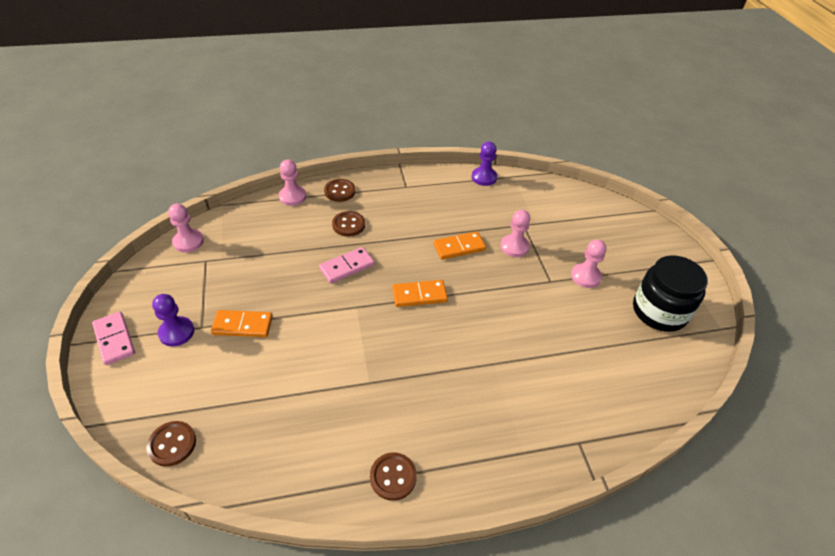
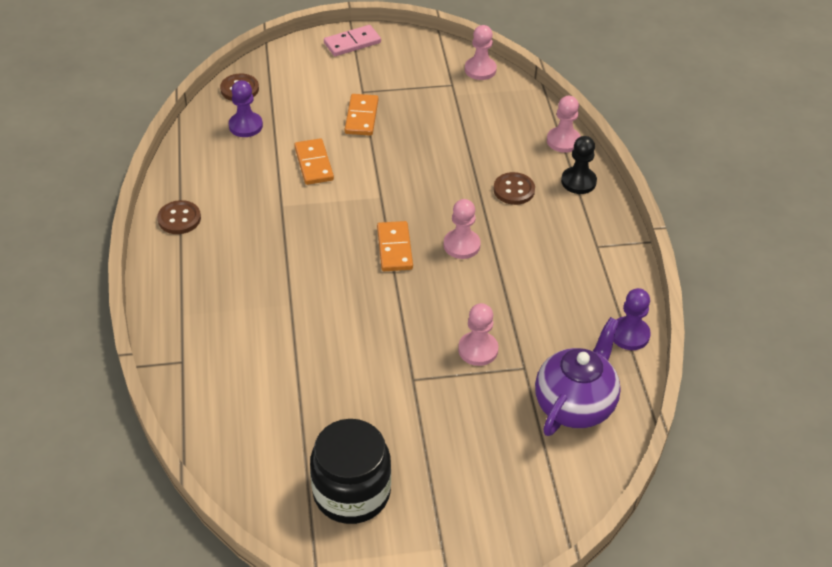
camera: 95 degrees right, 0 degrees up
purple pawn [152,294,194,347] -> purple pawn moved to [229,80,263,137]
pink domino [319,247,375,283] -> none
brown button [324,179,355,202] -> black pawn [561,136,597,194]
orange domino [433,232,486,260] -> orange domino moved to [294,138,334,185]
pink pawn [571,239,606,288] -> pink pawn moved to [443,199,481,259]
none -> purple teapot [535,317,621,436]

